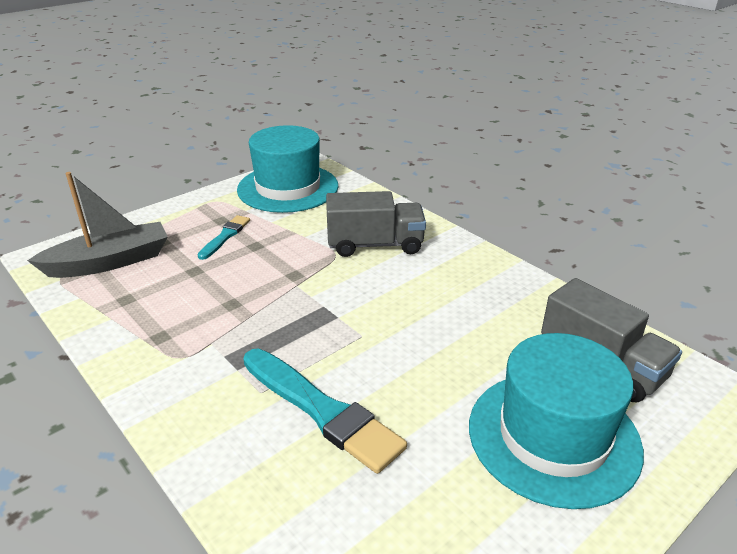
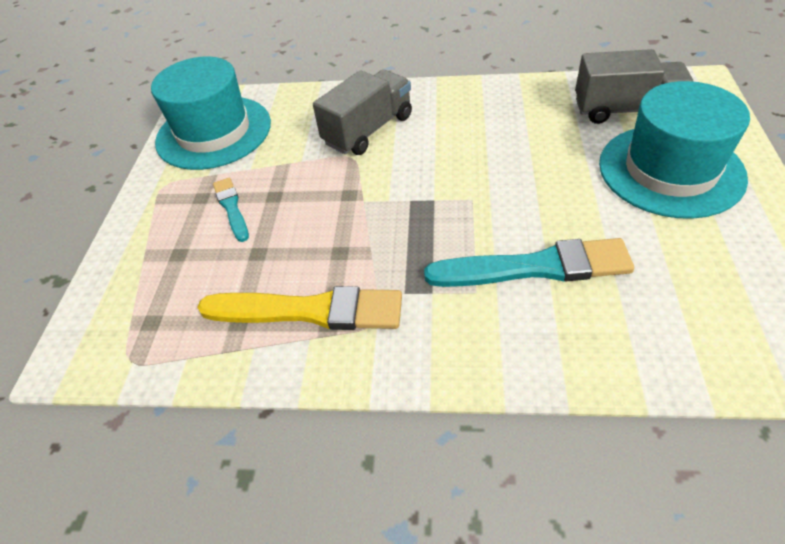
camera: 40 degrees left, 15 degrees up
grey boat [27,172,168,278] -> none
none -> yellow brush [197,286,402,330]

